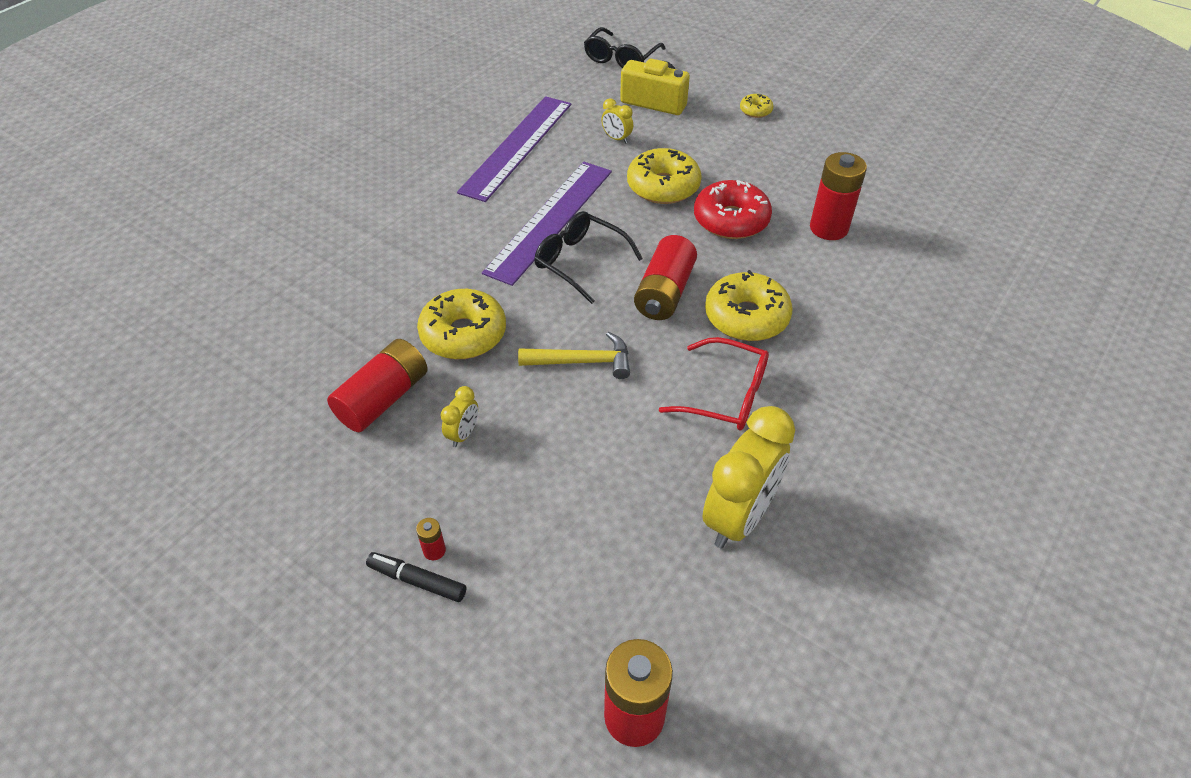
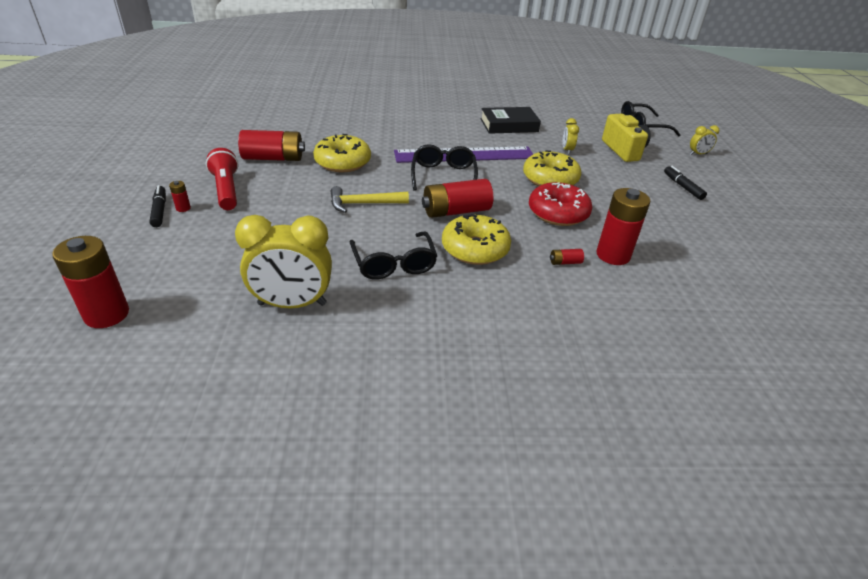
camera: 50 degrees right, 10 degrees down
yellow clock [441,386,478,447] -> yellow clock moved to [690,125,719,155]
purple ruler [457,96,571,202] -> black book [480,107,541,134]
yellow hammer [518,332,630,379] -> yellow hammer turned 120 degrees clockwise [330,186,409,213]
red glasses [659,337,769,430] -> black glasses [350,232,437,280]
yellow donut [740,94,773,118] -> black marker [664,166,707,200]
none -> red flashlight [206,148,238,210]
none -> red battery [550,249,584,265]

